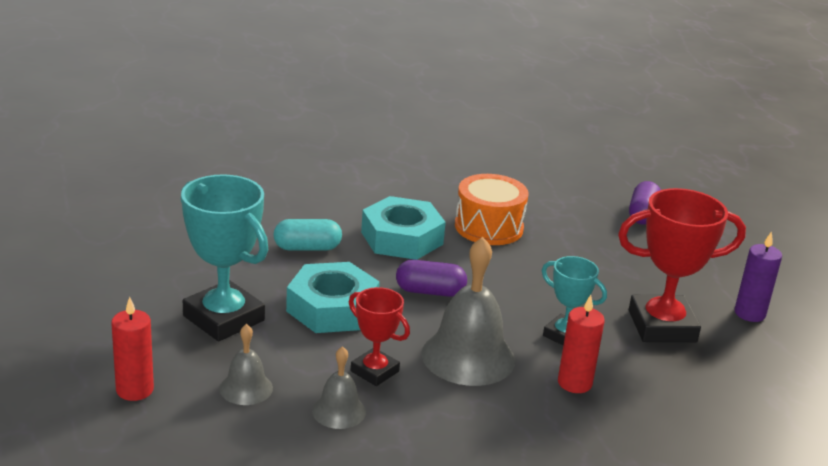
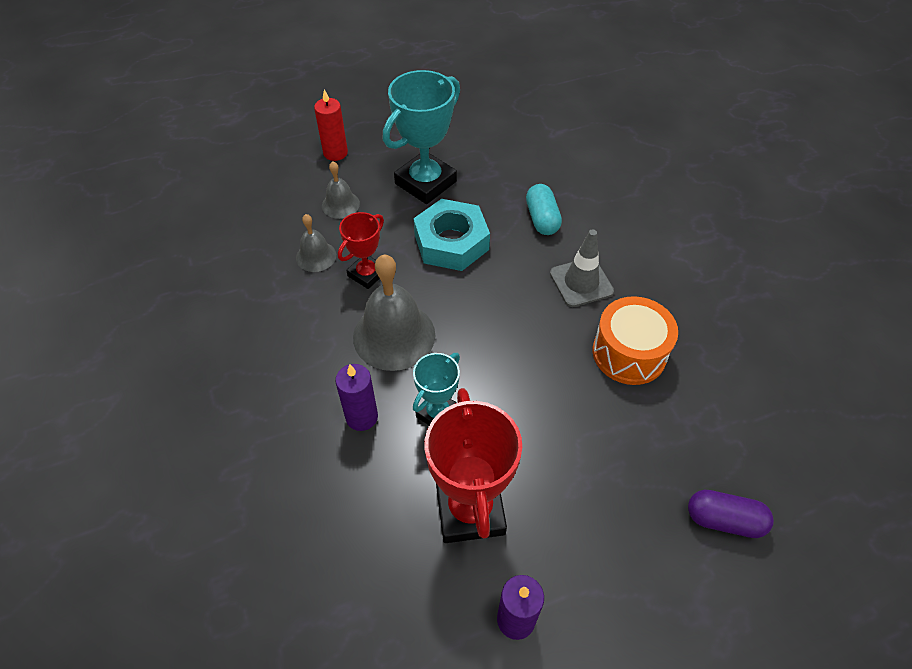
camera: 90 degrees right, 25 degrees up
turquoise nut [361,196,446,260] -> grey traffic cone [550,229,614,307]
purple capsule [396,260,467,297] -> none
red candle [558,295,605,393] -> purple candle [335,364,378,431]

